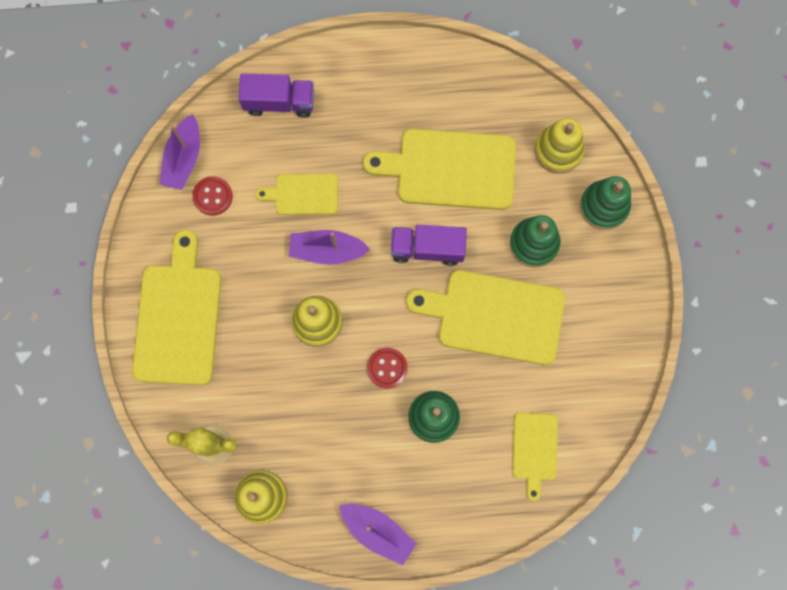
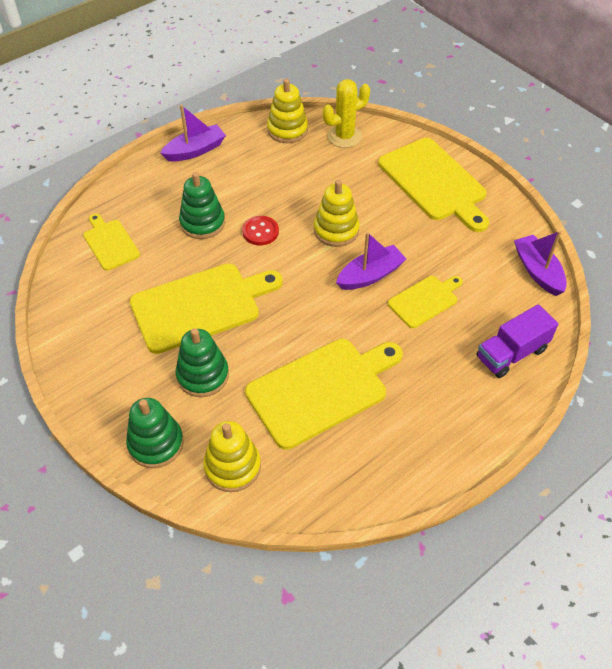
camera: 145 degrees right, 25 degrees down
red button [193,176,233,216] -> none
purple boat [339,504,417,565] -> purple boat turned 150 degrees clockwise [160,105,226,162]
purple truck [391,225,467,266] -> none

